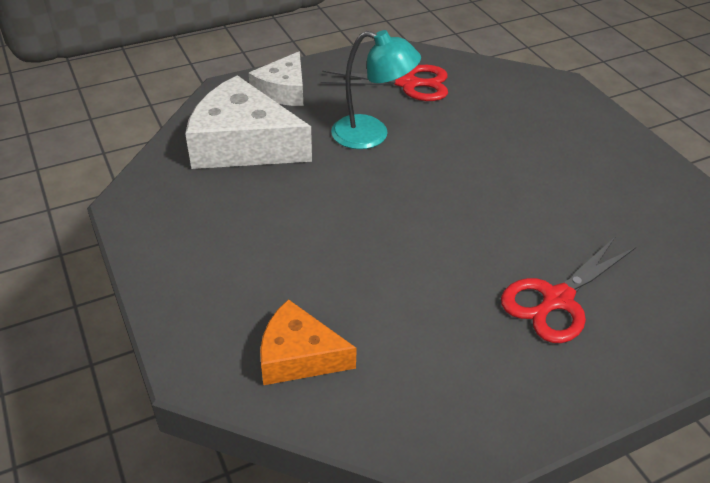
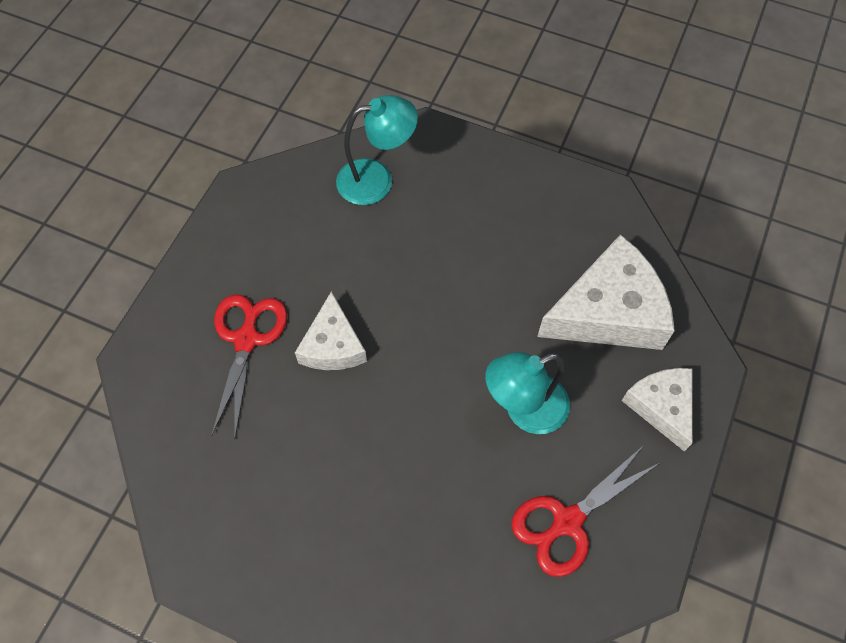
camera: 140 degrees right, 20 degrees up
orange cheese [260,299,357,385] -> turquoise lamp [336,95,418,205]
none -> white cheese [295,291,367,370]

